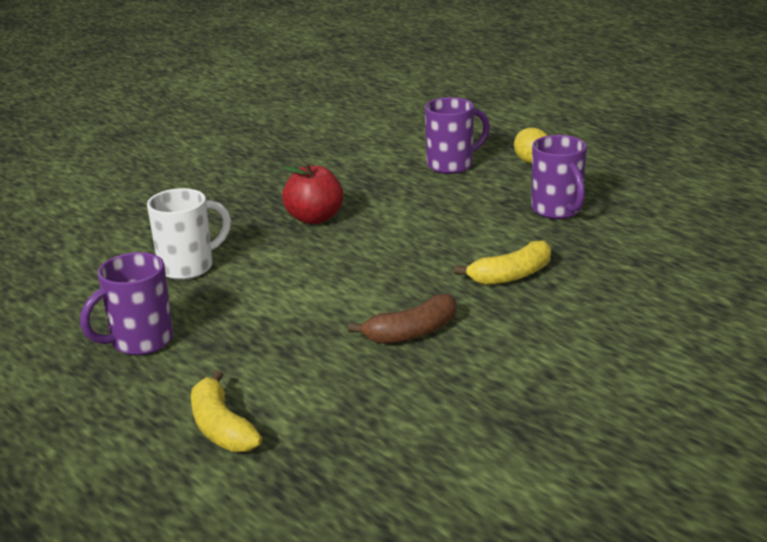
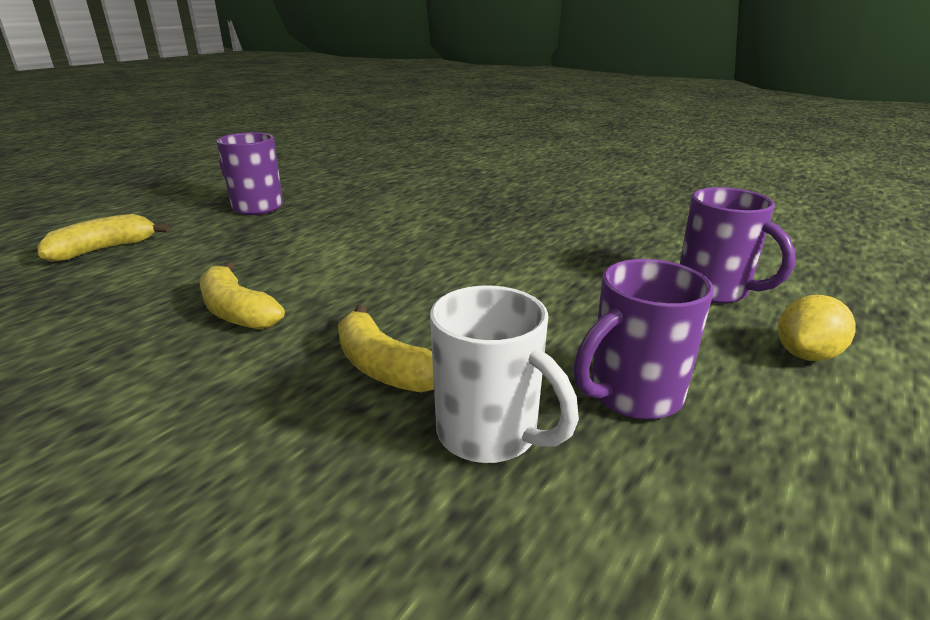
camera: 75 degrees right, 0 degrees up
white mug [147,188,231,280] -> white mug moved to [430,285,579,463]
red apple [282,163,344,224] -> none
brown banana [348,294,456,344] -> yellow banana [199,262,285,330]

